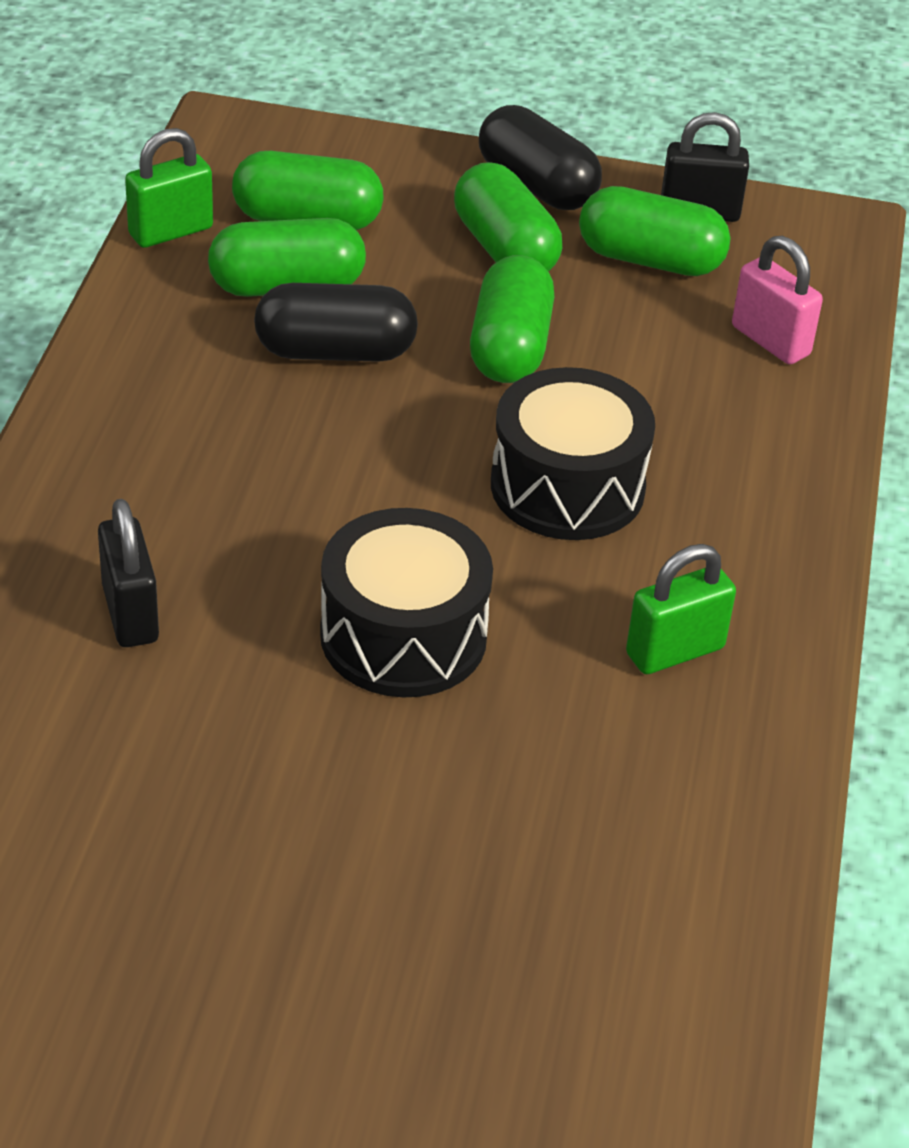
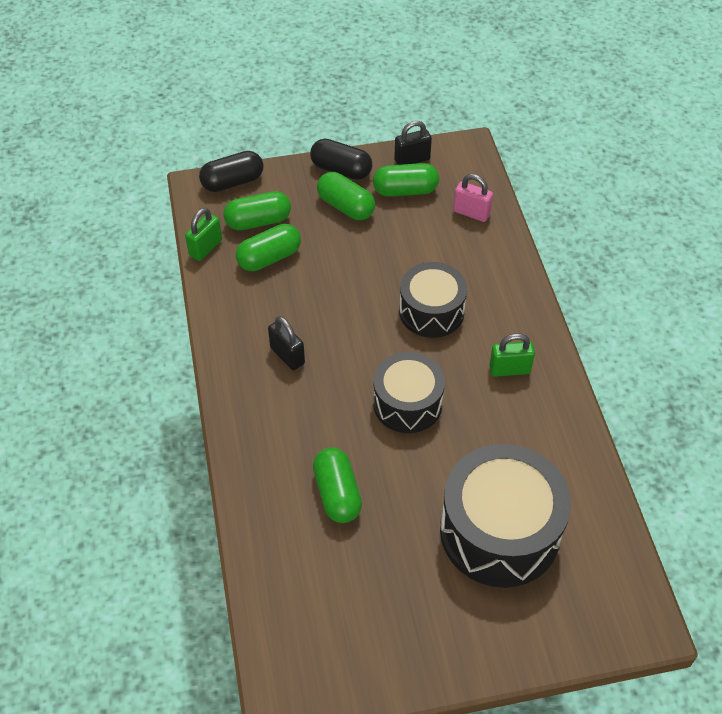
camera: 20 degrees left, 10 degrees up
black padlock [98,499,159,647] -> black padlock moved to [268,316,305,370]
black capsule [254,283,418,362] -> black capsule moved to [199,151,264,192]
green capsule [470,255,554,383] -> green capsule moved to [313,447,362,523]
green padlock [626,544,736,674] -> green padlock turned 45 degrees clockwise [489,333,535,377]
none -> black drum [440,444,571,588]

